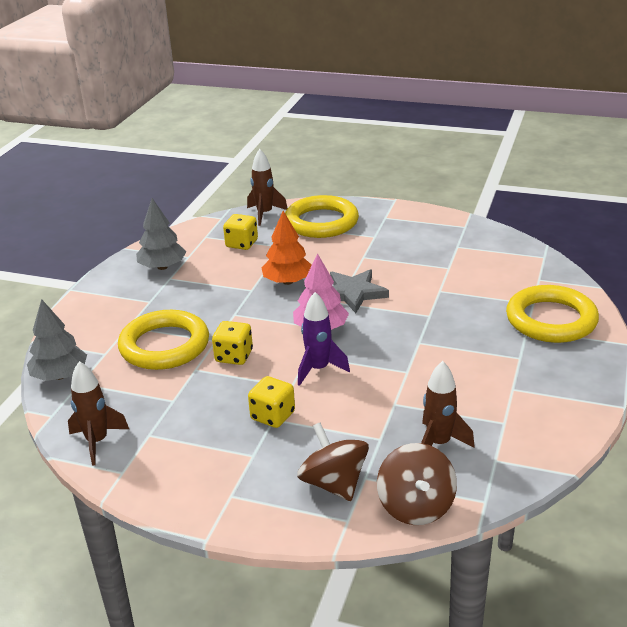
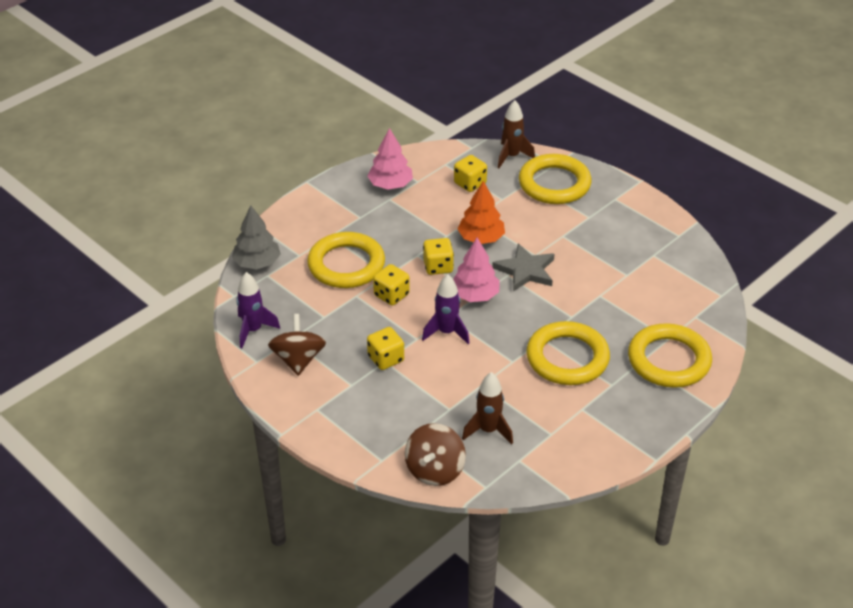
camera: 25 degrees right, 10 degrees up
brown rocket [68,361,129,466] -> purple rocket [236,272,280,348]
grey tree [136,198,186,270] -> pink tree [367,128,413,189]
brown spinning top [297,422,369,501] -> brown spinning top moved to [268,314,326,376]
none -> yellow dice [423,238,454,275]
none -> yellow ring [526,321,610,385]

